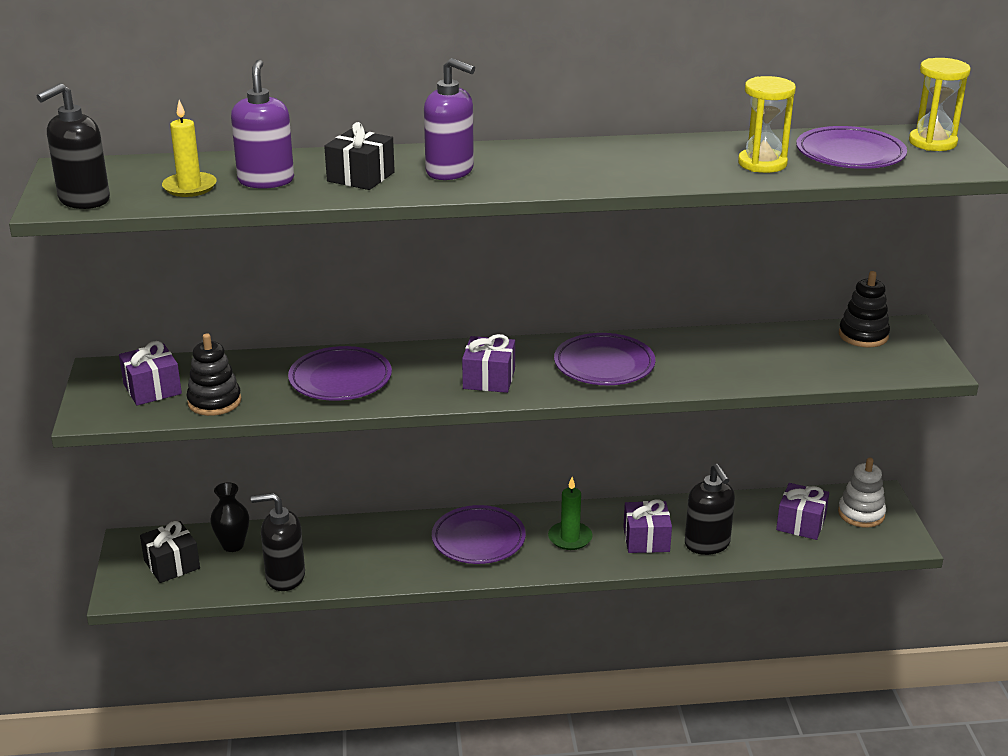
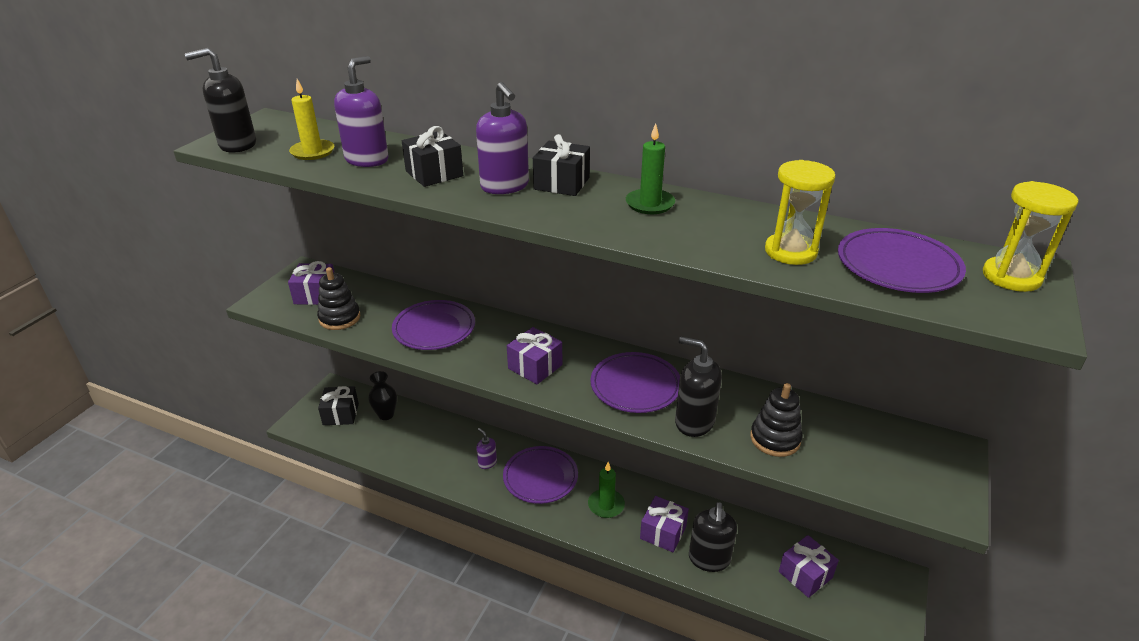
camera: 30 degrees right, 5 degrees up
black soap dispenser [251,493,305,591] -> black soap dispenser moved to [675,336,722,437]
white stacking toy [838,457,886,528] -> none
black stacking toy [839,271,890,347] -> black stacking toy moved to [750,383,803,457]
none -> purple soap dispenser [476,428,497,469]
none -> black gift [533,134,590,196]
none -> green candle [626,123,675,214]

